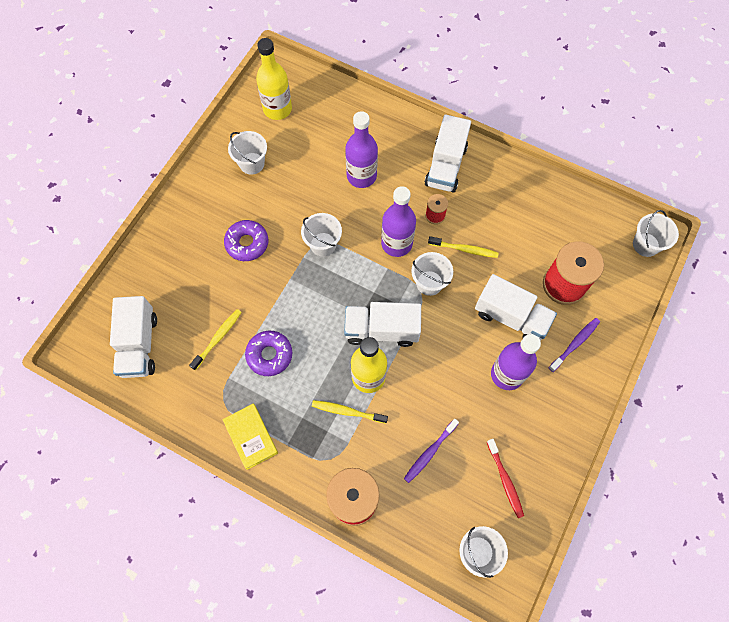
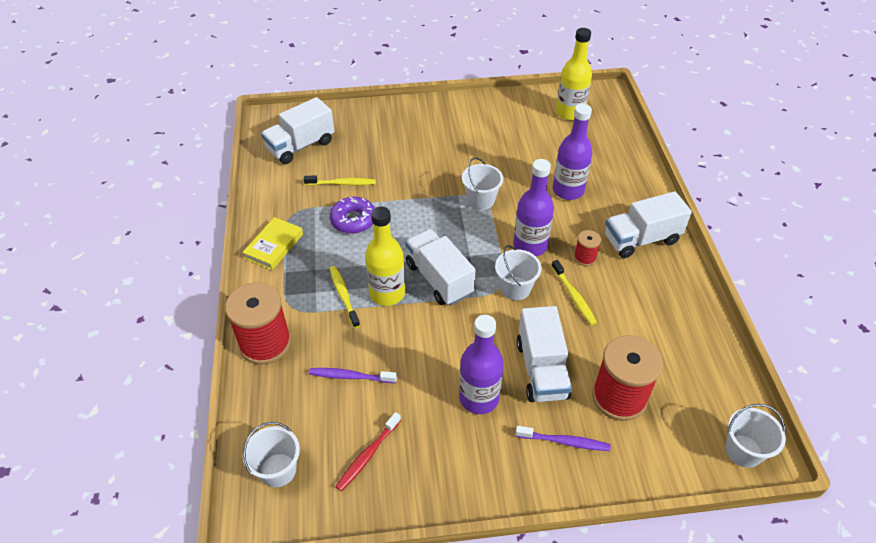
camera: 55 degrees right, 20 degrees down
purple donut [224,220,268,261] -> none
white bucket [228,131,267,175] -> none

